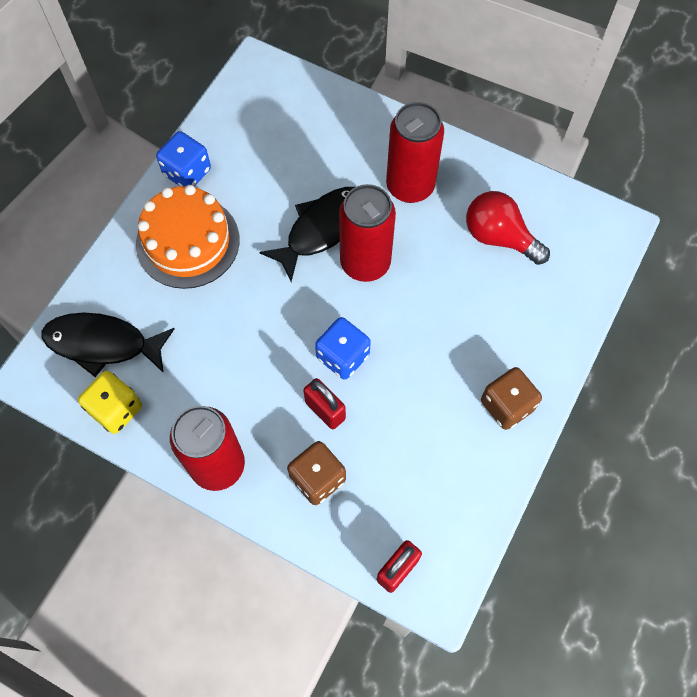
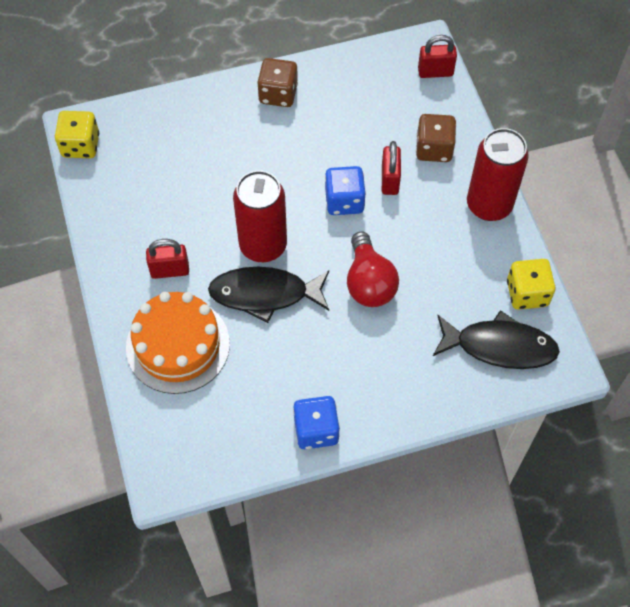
camera: 135 degrees left, 5 degrees down
black fish [42,312,175,377] -> black fish turned 45 degrees counterclockwise [433,310,560,369]
orange cake [136,185,240,289] -> orange cake moved to [126,292,230,394]
red can [386,102,444,203] -> red padlock [146,239,189,279]
red light bulb [466,191,550,265] -> red light bulb moved to [347,232,399,307]
none -> yellow dice [55,111,99,158]

